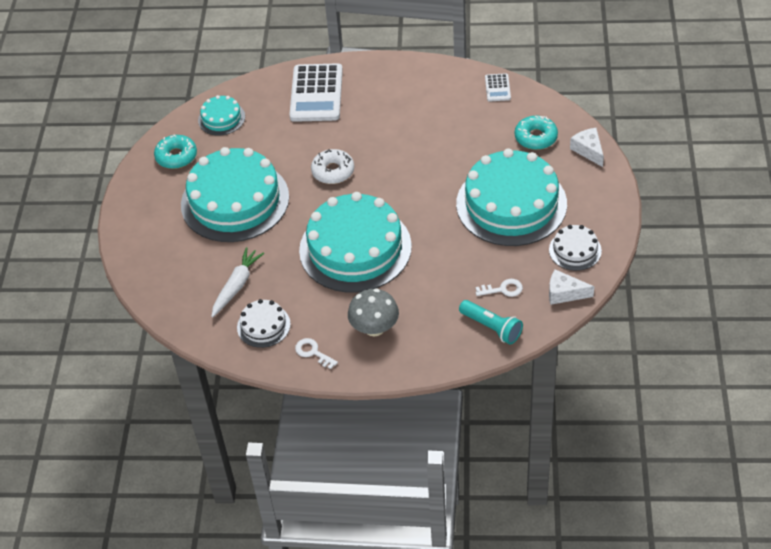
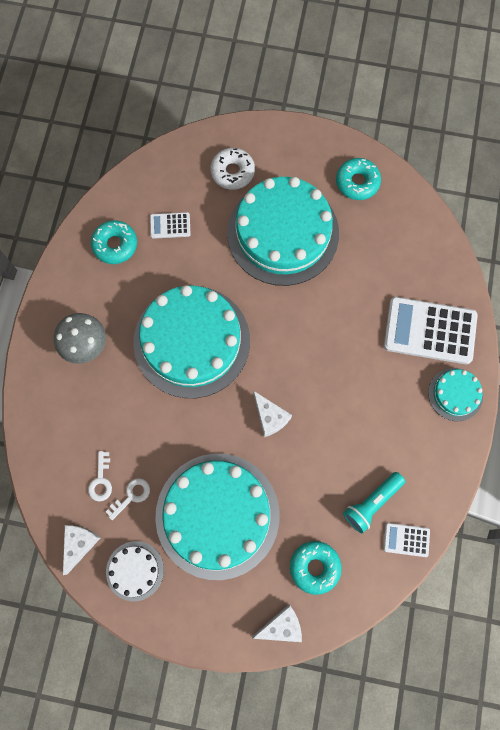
camera: 95 degrees right, 25 degrees up
turquoise cake [198,95,245,135] -> turquoise cake moved to [428,368,483,421]
white carrot [211,247,264,318] -> white calculator [150,212,191,239]
white cake [237,299,291,348] -> turquoise donut [91,220,137,264]
white key [295,338,338,369] -> white key moved to [106,478,150,520]
white donut [311,149,354,184] -> white donut moved to [211,148,255,190]
turquoise flashlight [459,300,523,344] -> turquoise flashlight moved to [343,472,405,533]
none -> white cheese [253,391,292,437]

